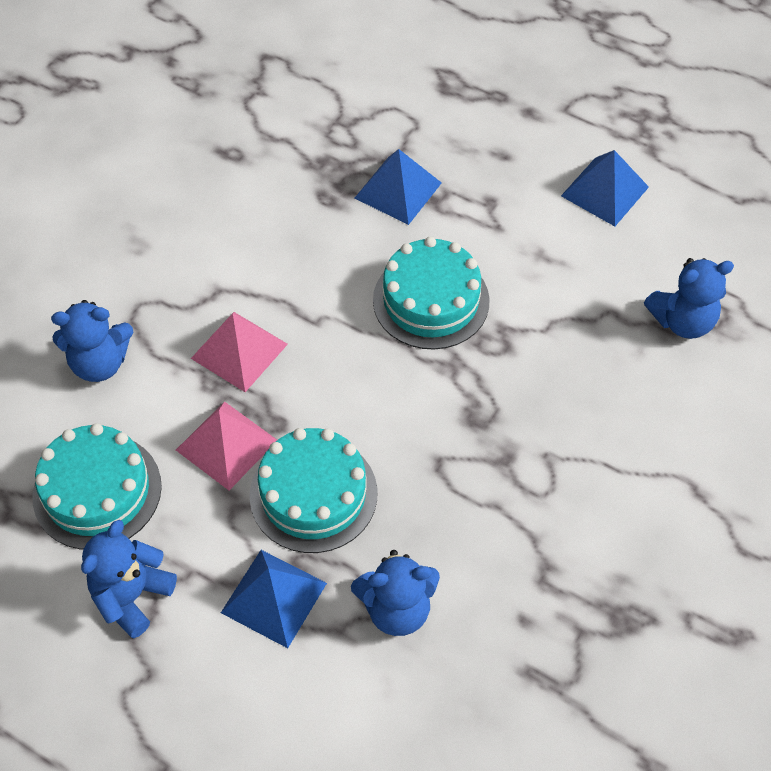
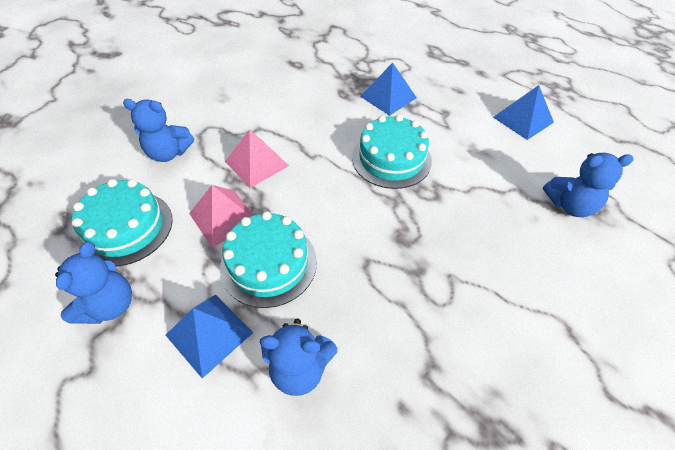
camera: 15 degrees right, 5 degrees down
blue teddy bear [81,520,177,638] -> blue teddy bear turned 150 degrees clockwise [55,242,132,324]

